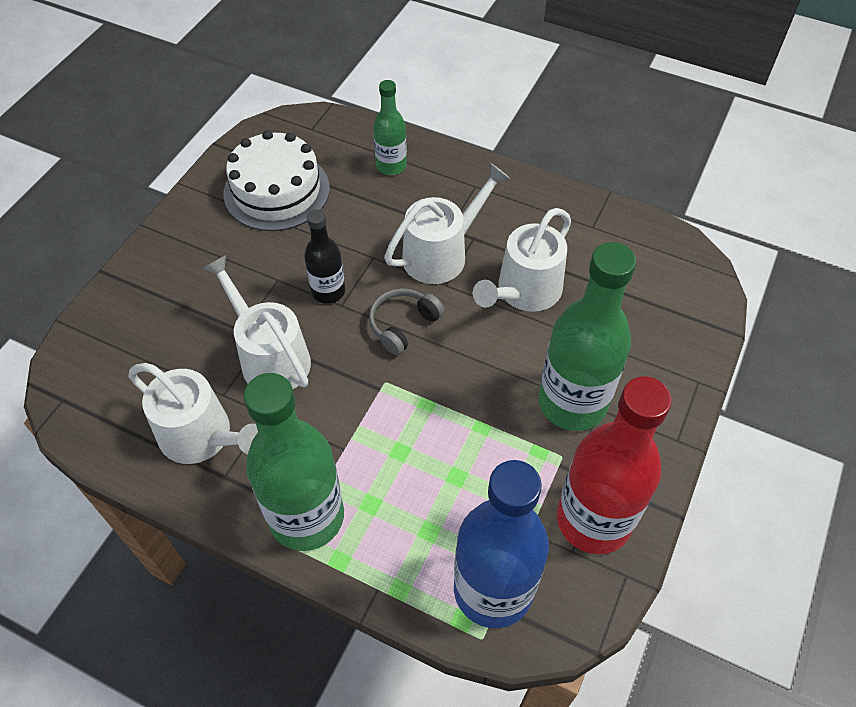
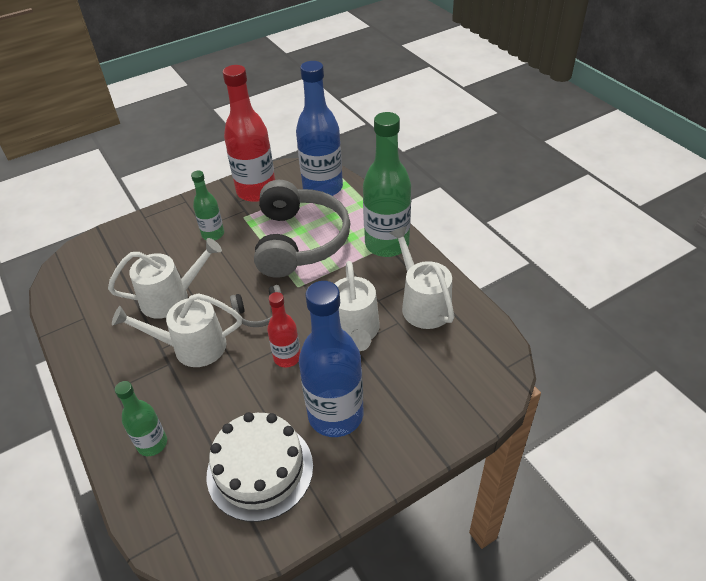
camera: 145 degrees left, 10 degrees down
black bottle [304,209,345,304] -> red bottle [267,292,300,367]
green bottle [538,242,636,431] -> green bottle [191,171,224,240], size x0.53
none -> grey headphones [254,180,350,278]
none -> blue bottle [299,281,364,437]

